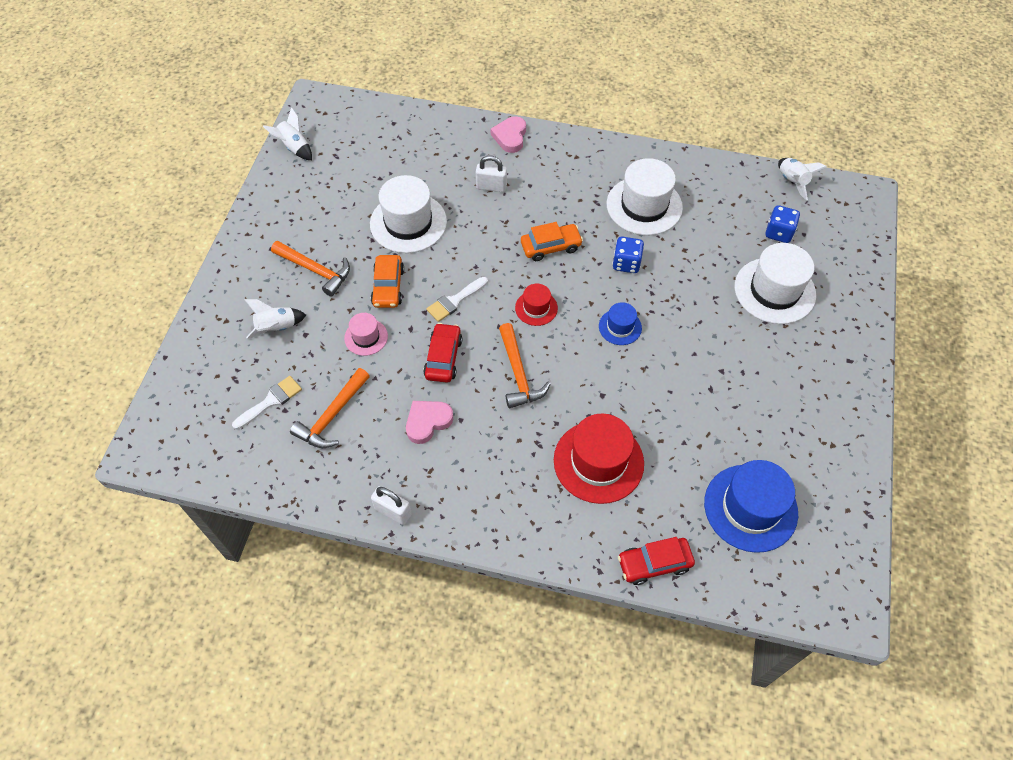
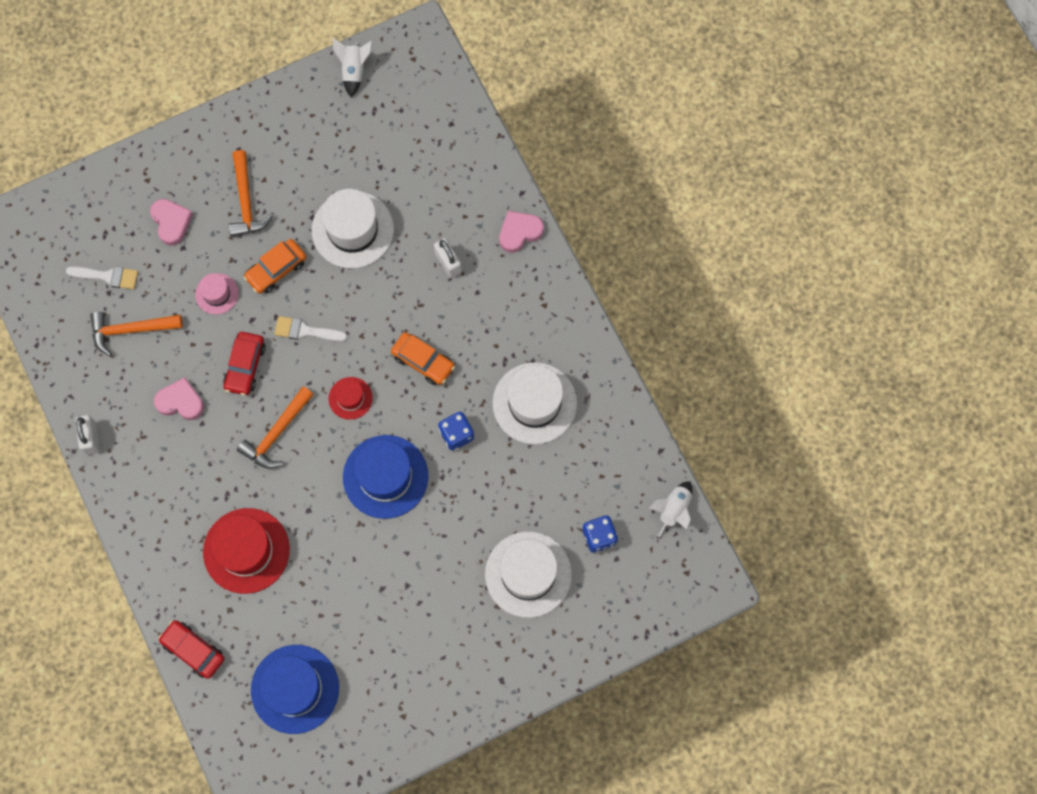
camera: 50 degrees right, 15 degrees up
white rocket [244,299,306,339] -> pink heart [150,199,193,246]
red car [423,323,462,383] -> red car turned 135 degrees clockwise [223,332,266,396]
blue hat [599,302,642,345] -> blue hat [343,435,428,519], size x1.92

